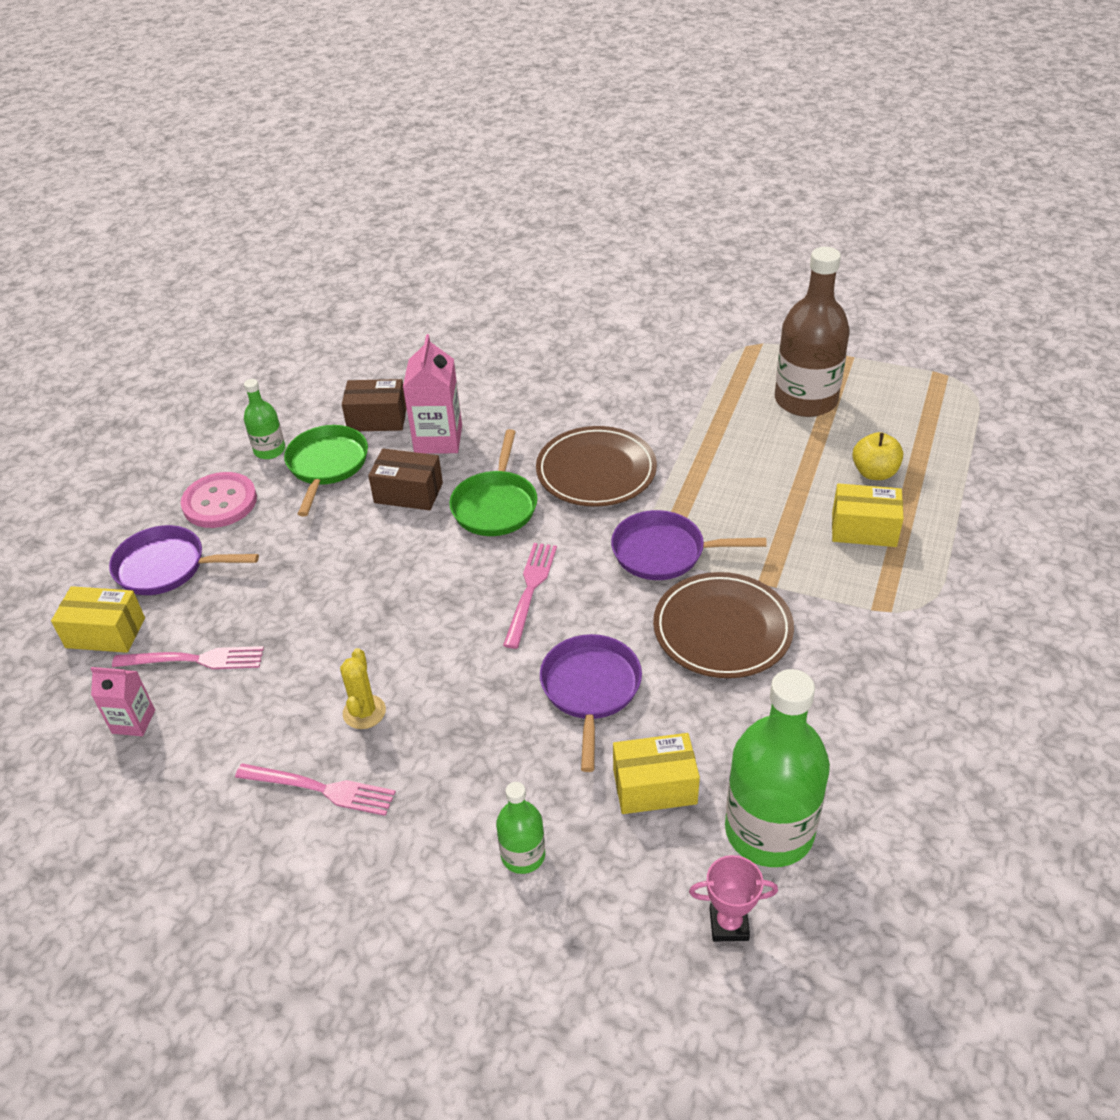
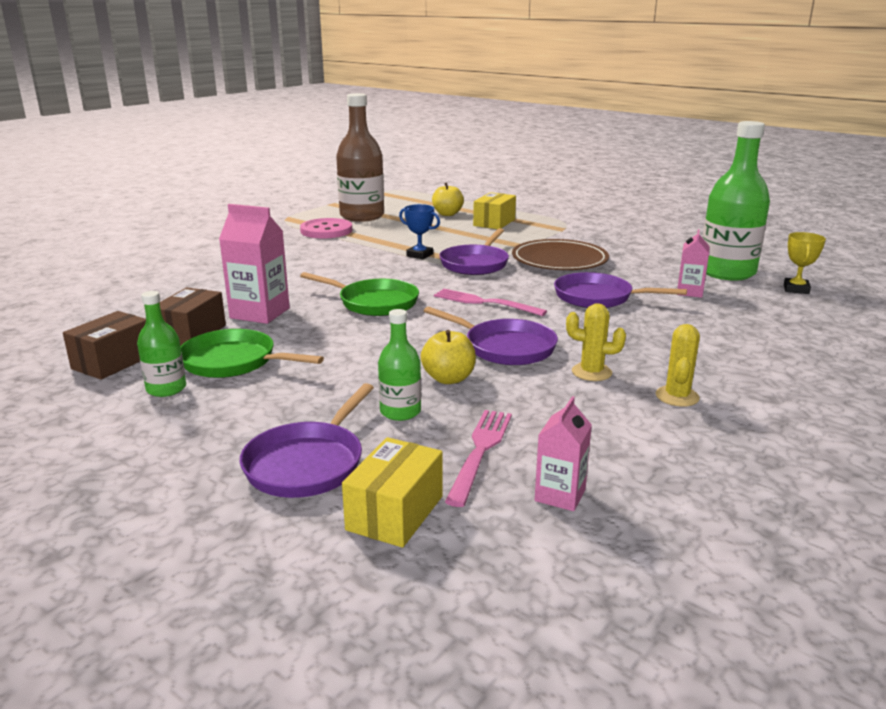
camera: 75 degrees left, 20 degrees down
pink button [181,472,257,528] -> pink button moved to [300,218,352,238]
pink fork [235,763,396,816] -> yellow cactus [655,324,700,407]
brown box [368,448,443,510] -> brown box moved to [63,311,146,379]
green bottle [496,782,545,874] -> green bottle moved to [378,309,421,421]
brown plate [536,426,657,507] -> none
yellow box [613,733,700,814] -> pink carton [677,229,709,298]
pink trophy [689,855,778,941] -> yellow trophy [784,232,826,294]
none -> blue trophy [399,204,440,259]
none -> yellow apple [421,330,476,384]
none -> purple pan [424,307,558,365]

